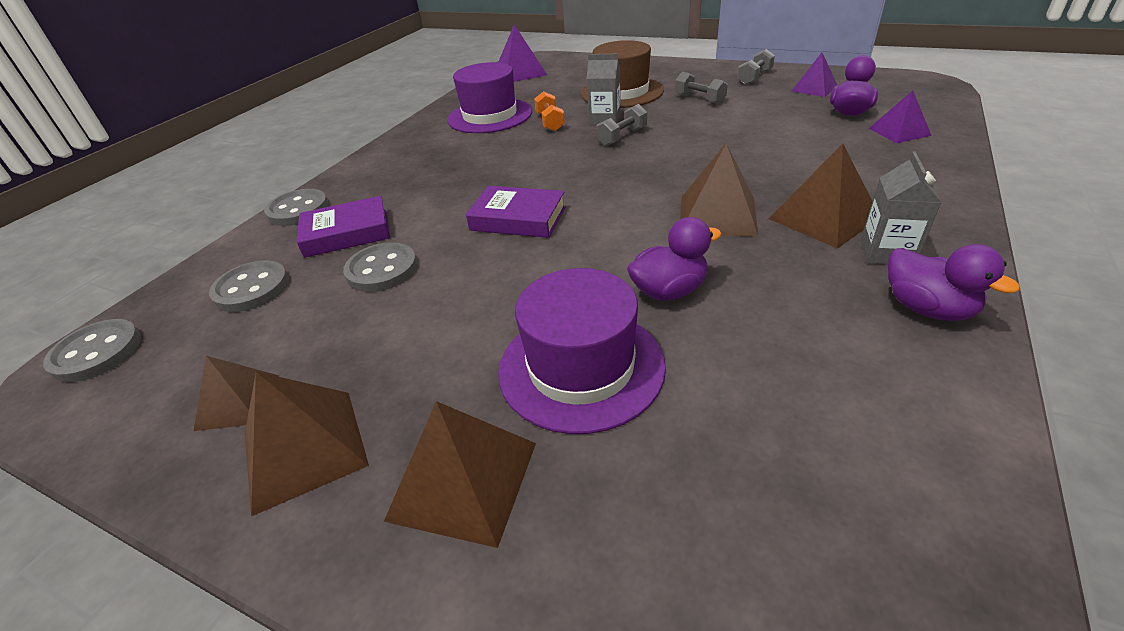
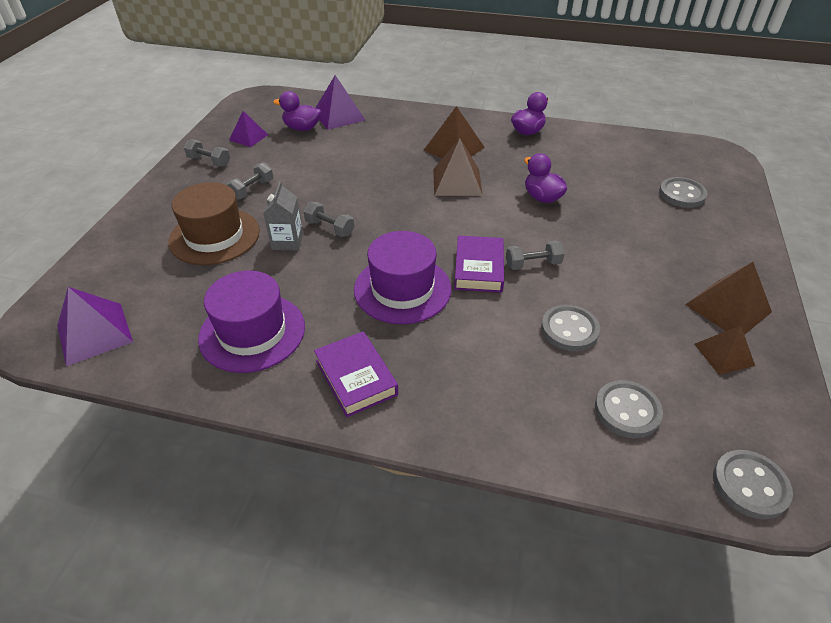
camera: 105 degrees left, 5 degrees up
grey button [264,189,329,226] -> grey button moved to [659,177,708,208]
purple book [296,196,390,258] -> purple book moved to [314,331,398,417]
brown pyramid [384,401,536,548] -> none
purple hat [498,268,666,434] -> purple hat moved to [354,231,451,324]
orange dumbbell [534,91,565,131] -> none
grey carton [861,151,941,265] -> none
purple pyramid [869,90,932,143] -> purple pyramid [316,75,366,130], size x1.54
none -> grey dumbbell [506,241,565,270]

